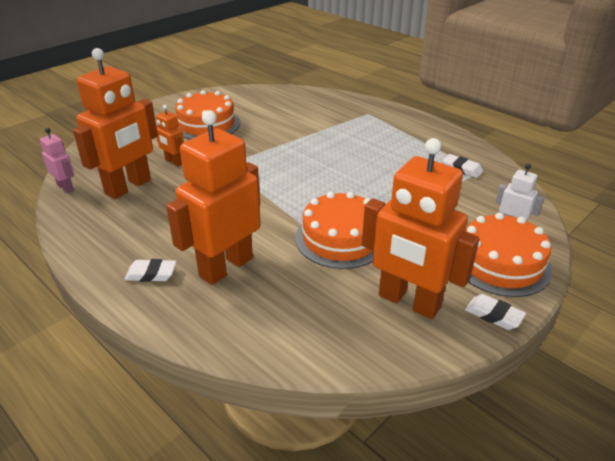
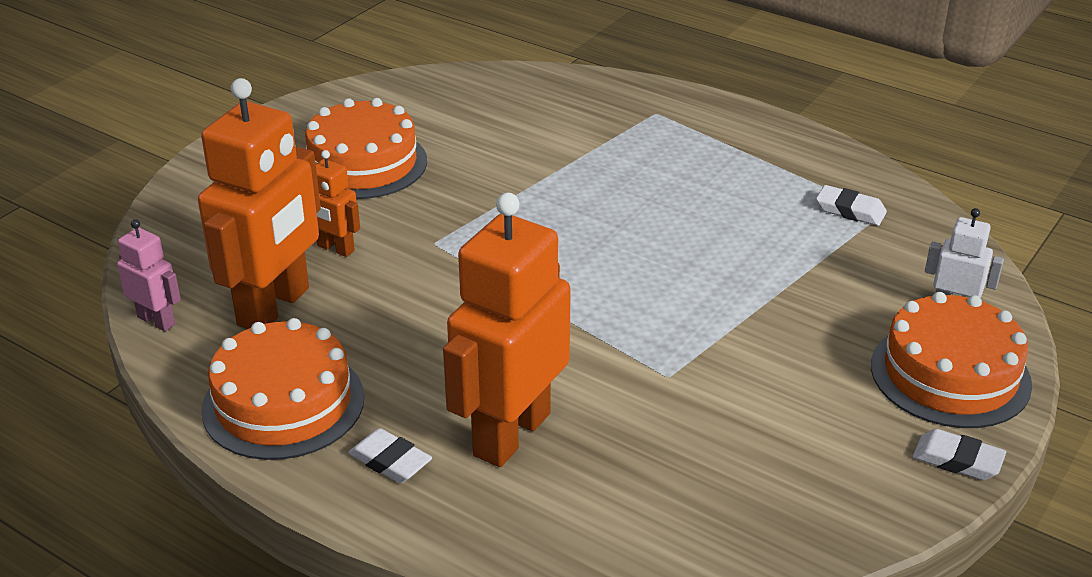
camera: 10 degrees left, 0 degrees up
white eraser [125,259,177,282] -> white eraser turned 45 degrees clockwise [348,428,432,483]
orange cake [295,192,374,269] -> orange cake moved to [201,318,365,460]
orange robot [362,138,479,319] -> none

